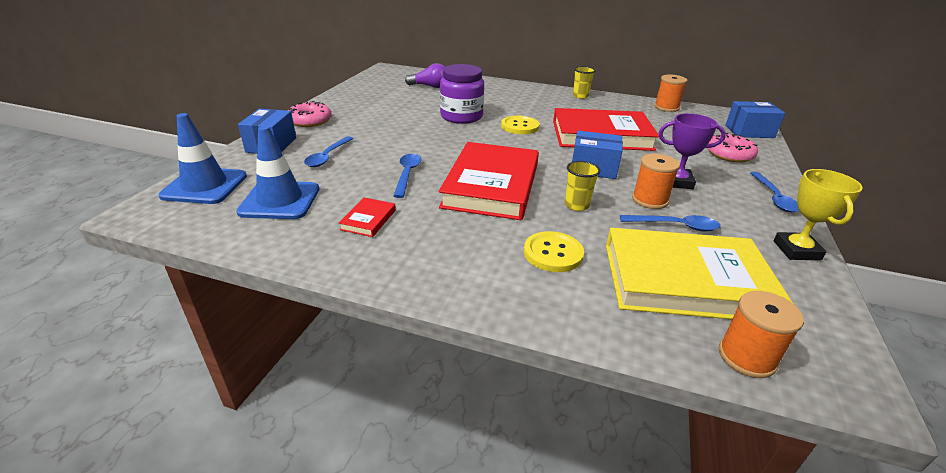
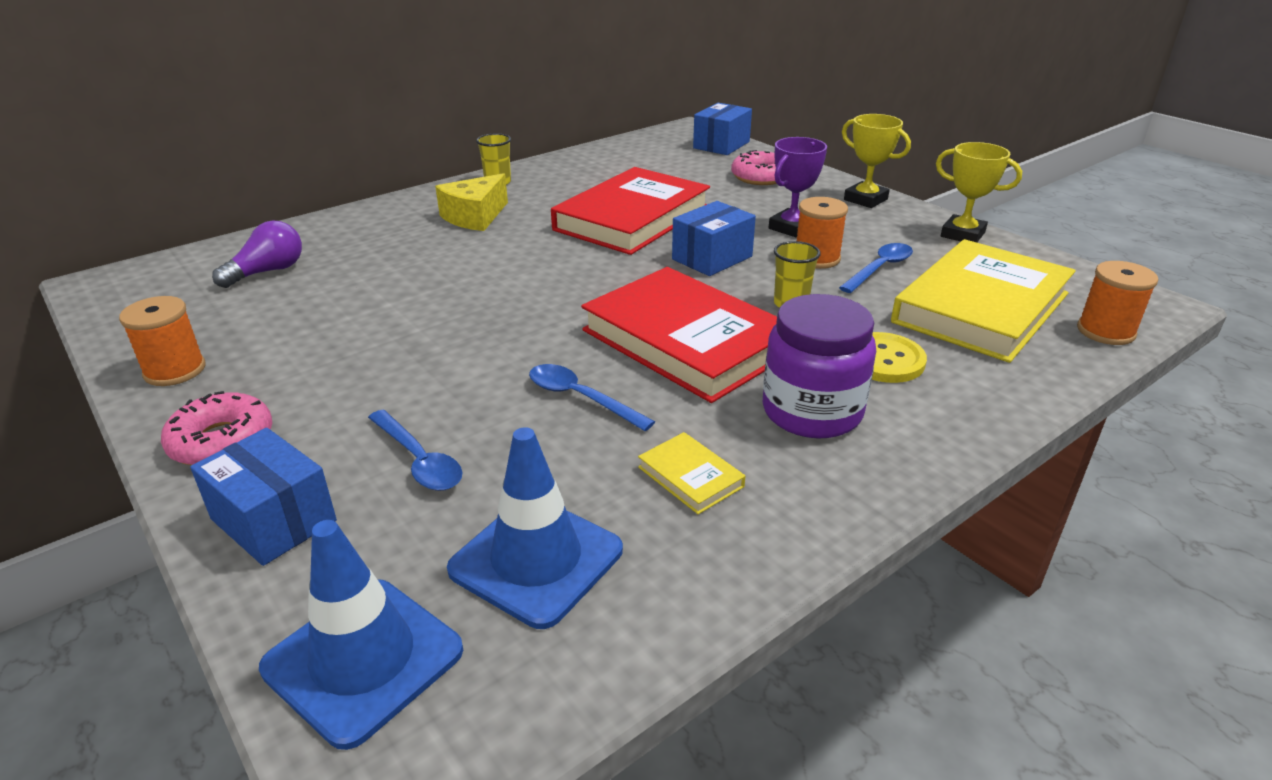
camera: 55 degrees left, 0 degrees up
red book [339,198,396,237] -> yellow book [638,432,745,514]
purple jar [440,64,484,124] -> purple jar moved to [763,294,876,439]
yellow button [501,116,540,134] -> none
orange spool [654,74,688,112] -> orange spool moved to [119,296,206,386]
blue spoon [750,172,799,212] -> yellow trophy [842,114,911,208]
none -> yellow cheese [435,173,508,231]

